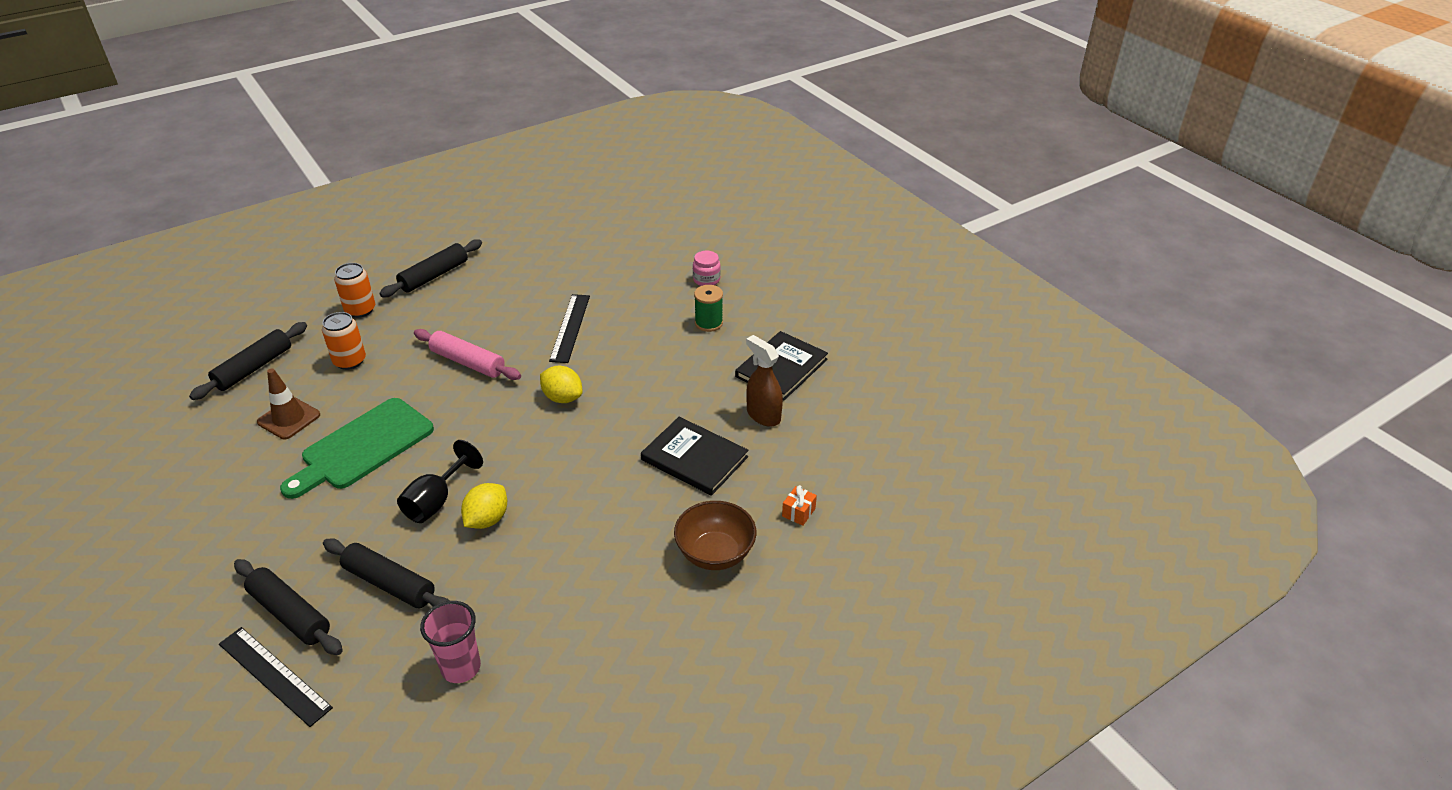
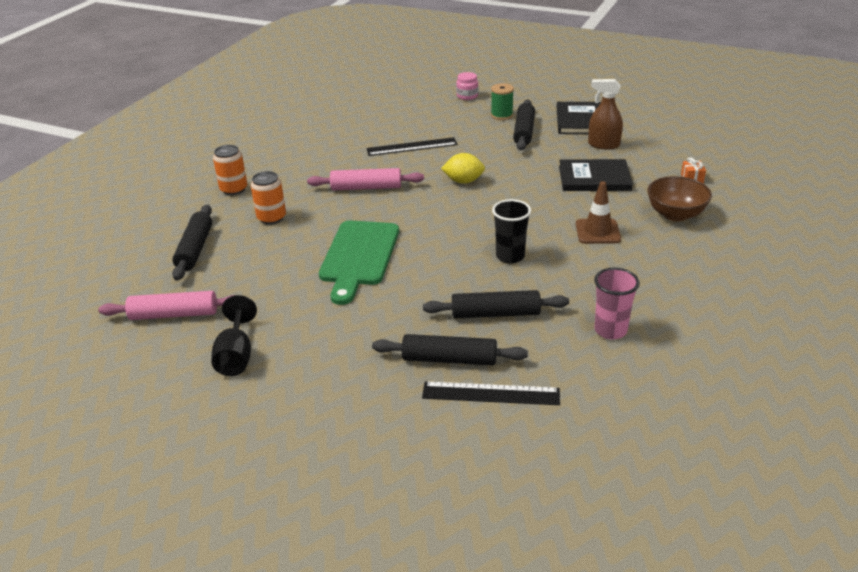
camera: 30 degrees left, 5 degrees down
brown traffic cone [257,369,320,439] -> brown traffic cone moved to [576,181,621,244]
black rolling pin [379,239,482,297] -> black rolling pin moved to [513,100,535,150]
black goblet [397,440,483,523] -> black goblet moved to [212,295,257,376]
yellow lemon [461,483,507,529] -> black cup [492,199,531,264]
black ruler [549,294,590,363] -> black ruler turned 75 degrees counterclockwise [366,137,458,156]
none -> pink rolling pin [98,291,234,320]

